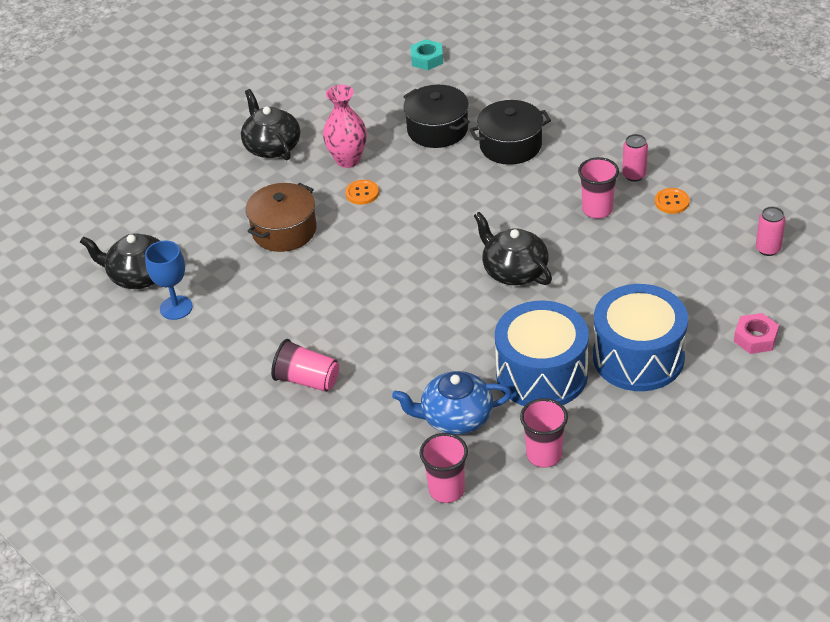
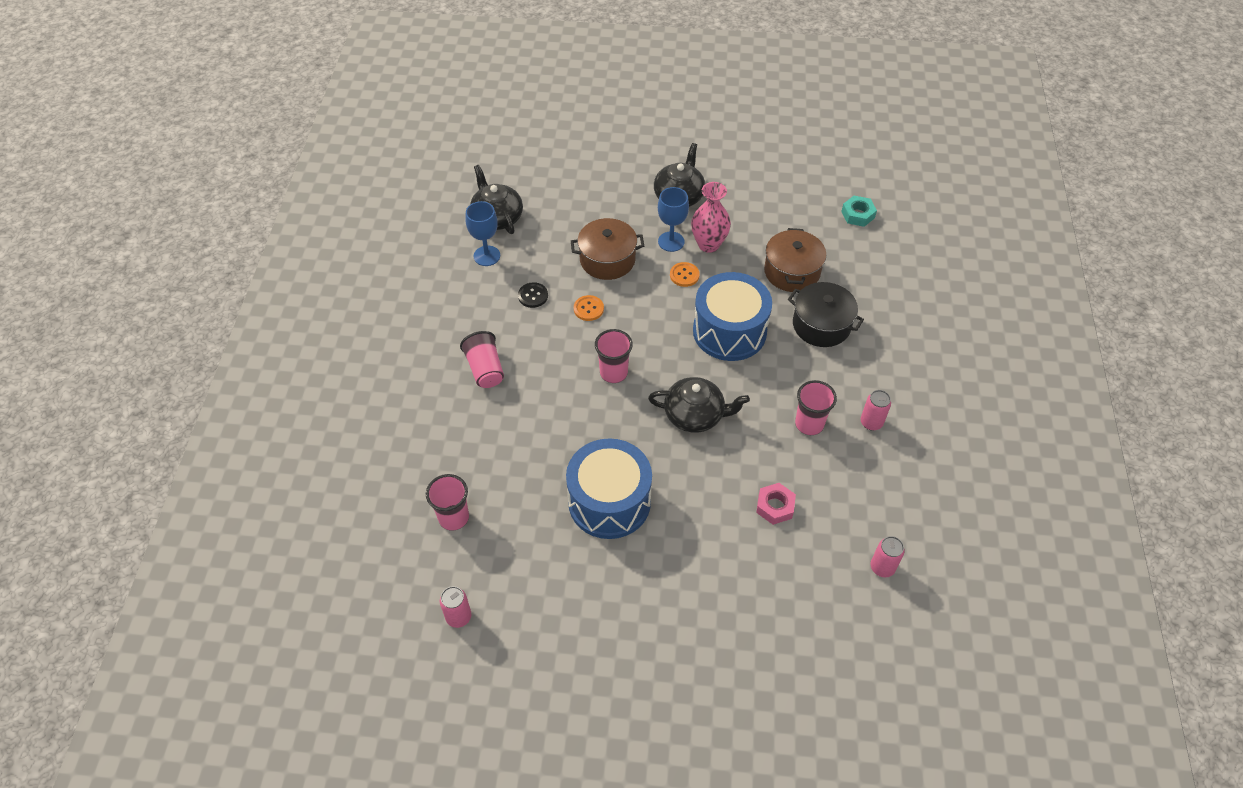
camera: 45 degrees right, 10 degrees up
blue teapot [392,371,512,435] -> none
black pot [403,85,470,148] -> brown pot [764,228,826,292]
black teapot [474,212,552,285] -> black teapot turned 90 degrees clockwise [648,377,750,433]
pink cup [520,398,568,468] -> pink cup moved to [595,329,633,383]
blue drum [593,284,688,391] -> blue drum moved to [693,272,772,361]
orange button [655,188,690,214] -> orange button moved to [574,295,604,321]
pink nut [734,313,779,354] -> pink nut moved to [756,483,796,525]
none -> pink can [440,586,471,628]
none -> black button [518,282,548,308]
none -> blue goblet [658,187,689,252]

